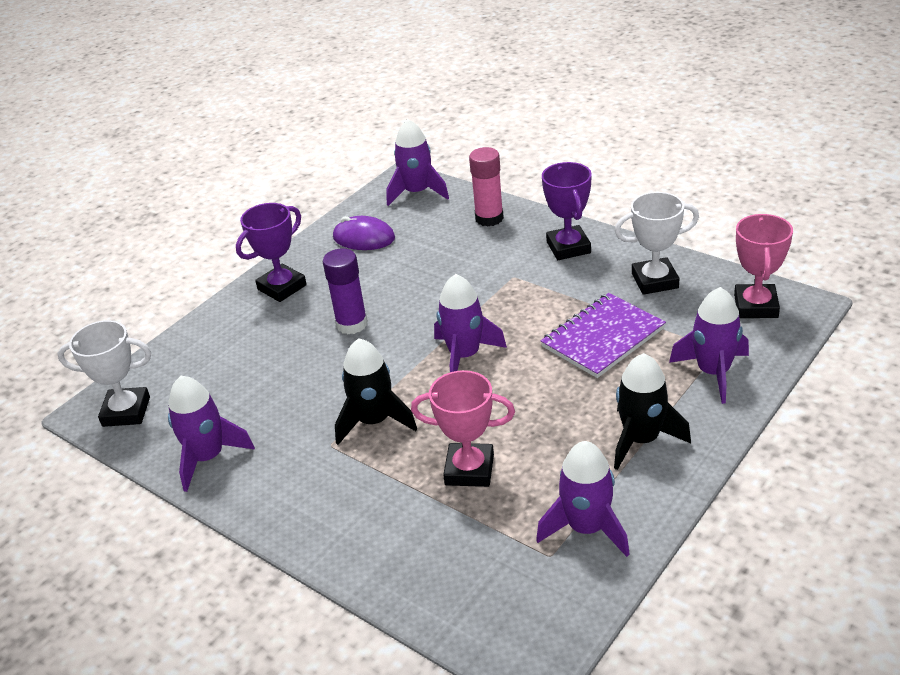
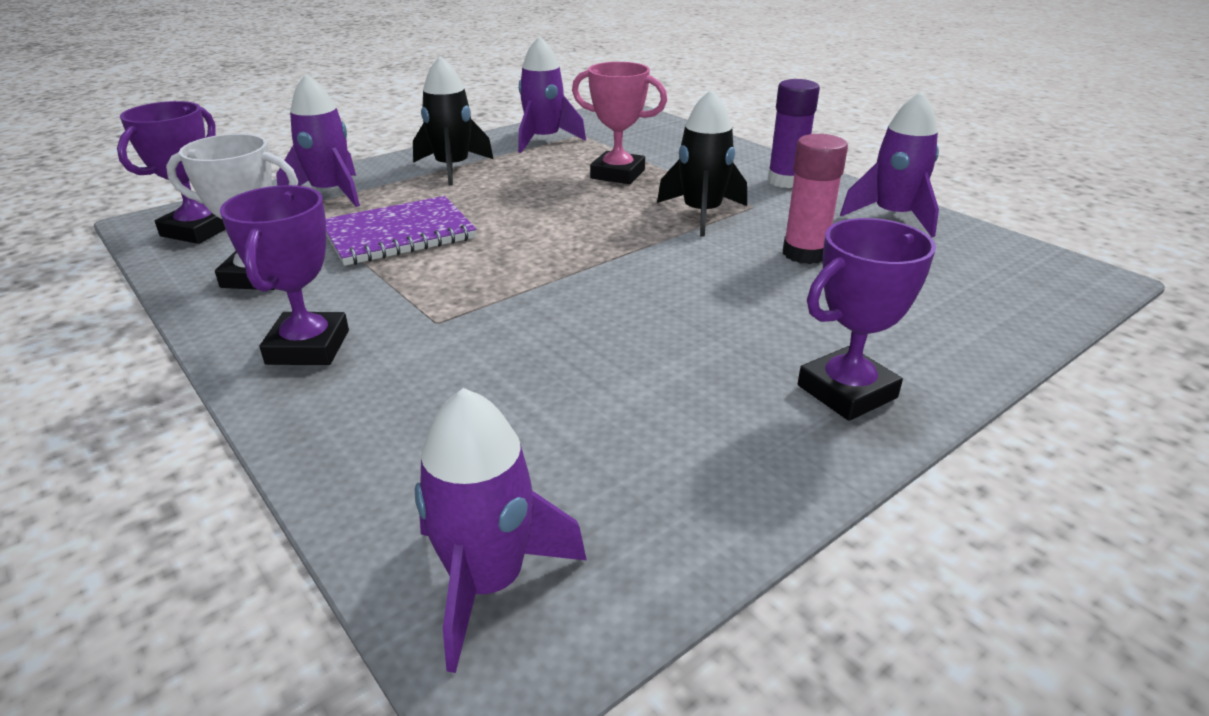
camera: 170 degrees left, 5 degrees down
white trophy [57,320,151,427] -> none
purple glue stick [323,248,368,334] -> purple glue stick moved to [768,79,820,188]
purple mouse [333,216,395,250] -> none
purple rocket [434,274,507,372] -> none
pink glue stick [469,147,504,226] -> pink glue stick moved to [783,134,848,264]
pink trophy [734,214,793,318] -> purple trophy [117,101,226,244]

